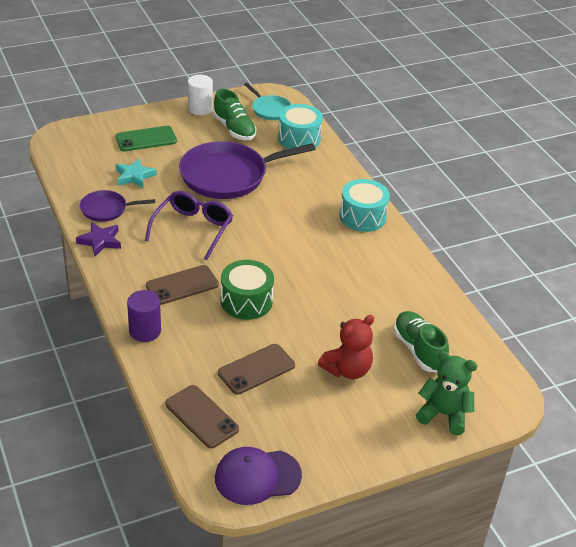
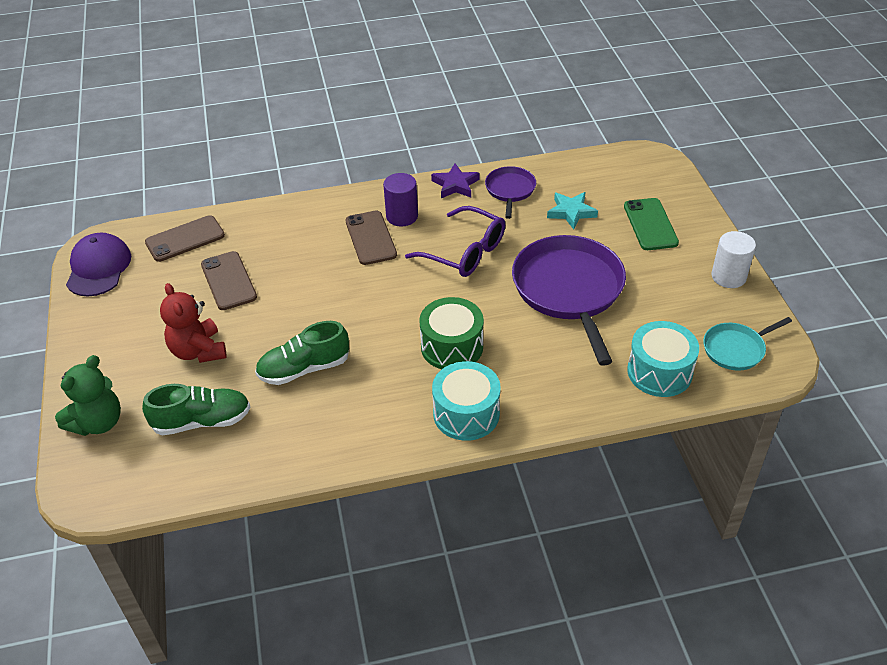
camera: 105 degrees right, 5 degrees up
purple cylinder [127,290,161,342] -> purple cylinder moved to [383,173,418,227]
green shoe [213,89,257,140] -> green shoe moved to [255,321,349,385]
green drum [221,260,274,320] -> green drum moved to [419,297,484,369]

